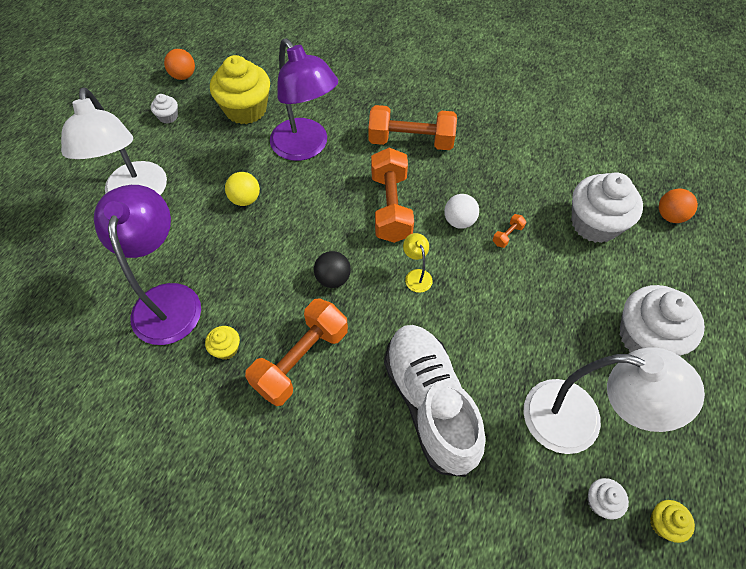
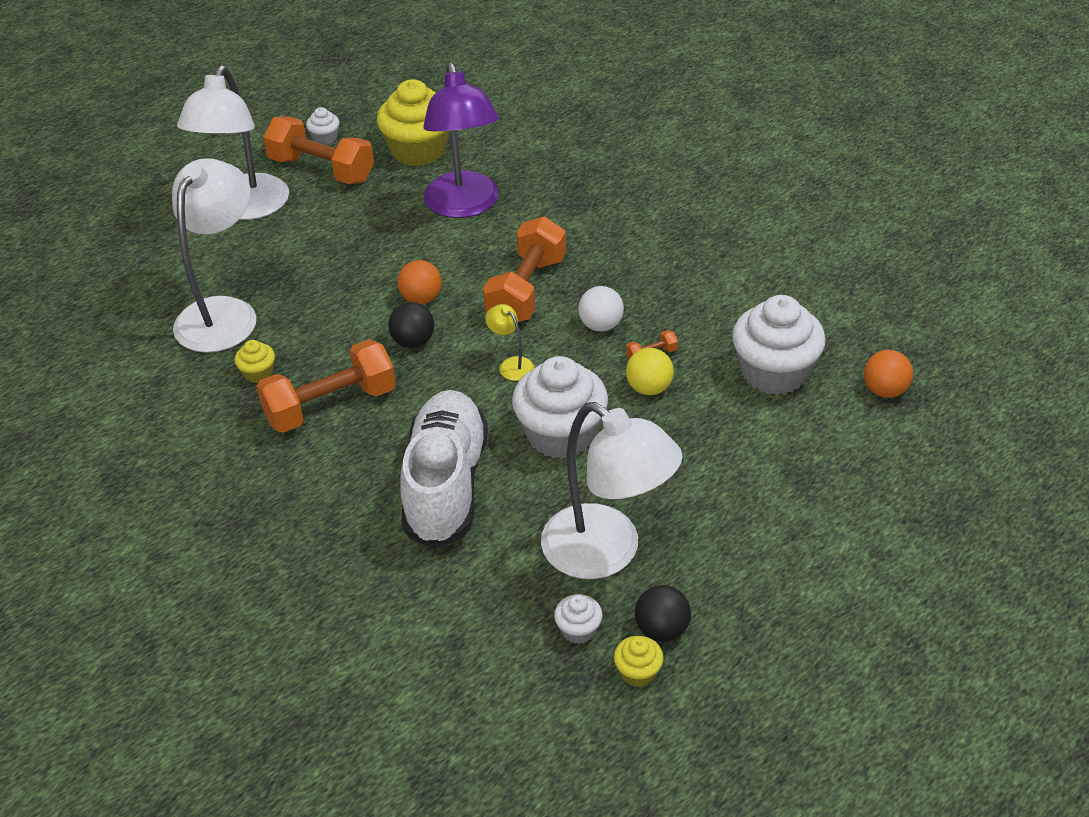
camera: 25 degrees right, 15 degrees down
purple lamp [94,185,201,345] -> white lamp [172,158,256,353]
orange ball [164,49,195,80] -> orange ball moved to [397,260,442,304]
yellow ball [225,172,260,206] -> yellow ball moved to [626,348,674,395]
orange dumbbell [368,105,457,150] -> orange dumbbell moved to [263,116,374,184]
yellow lamp [403,233,433,293] -> yellow lamp turned 45 degrees counterclockwise [485,304,534,381]
white cupcake [620,285,705,356] -> white cupcake moved to [512,356,608,459]
none -> black ball [635,585,691,642]

